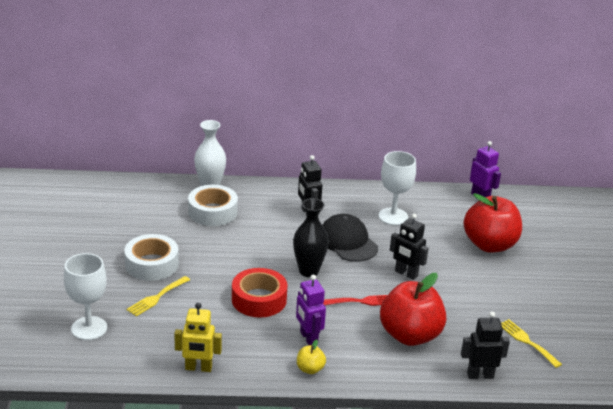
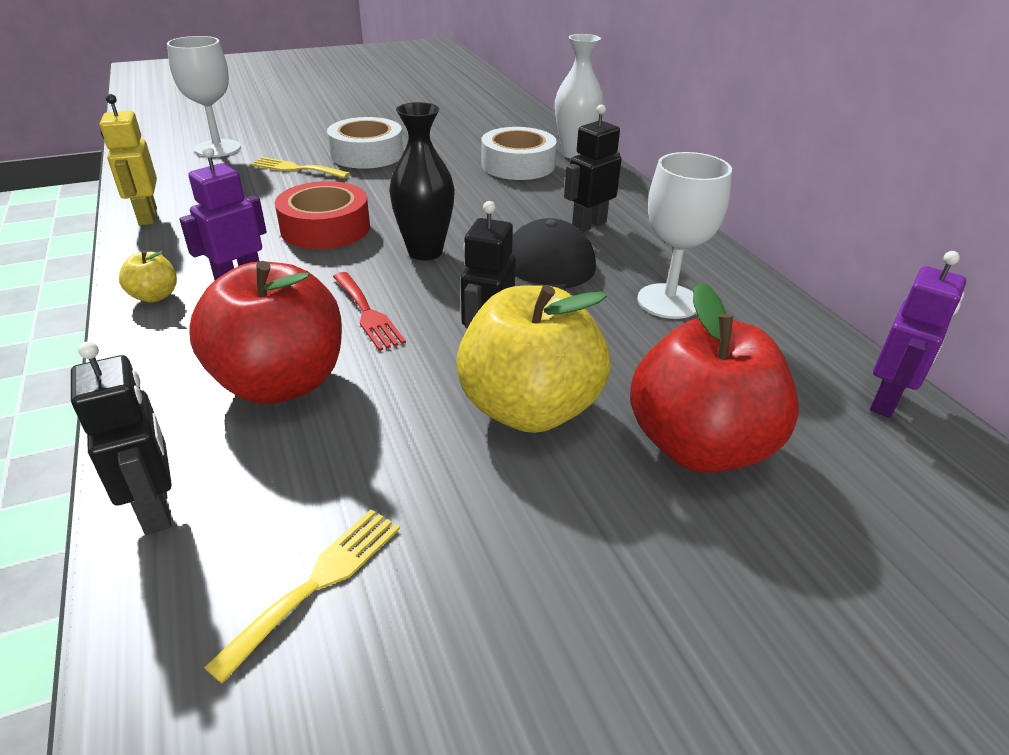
camera: 70 degrees right, 5 degrees up
none -> yellow apple [456,285,611,433]

